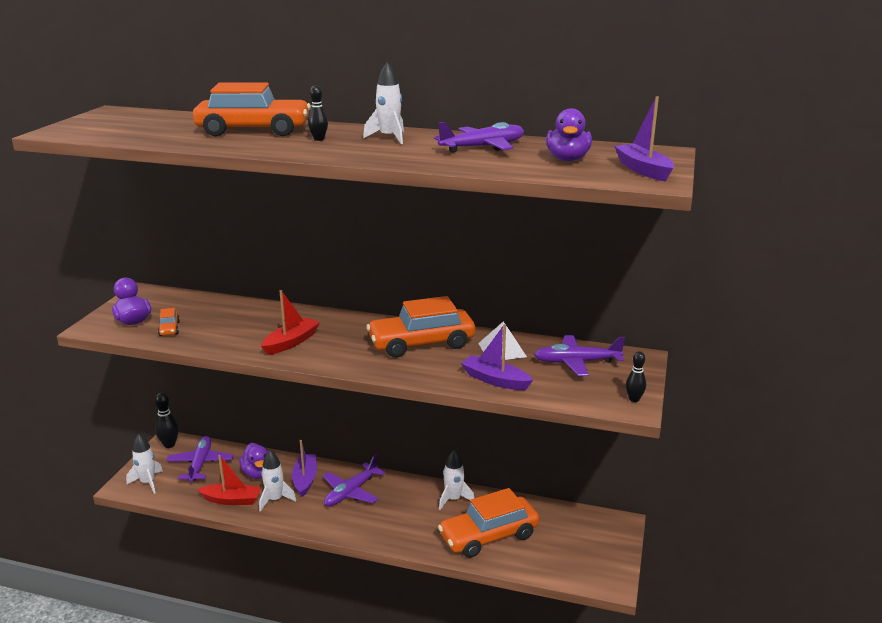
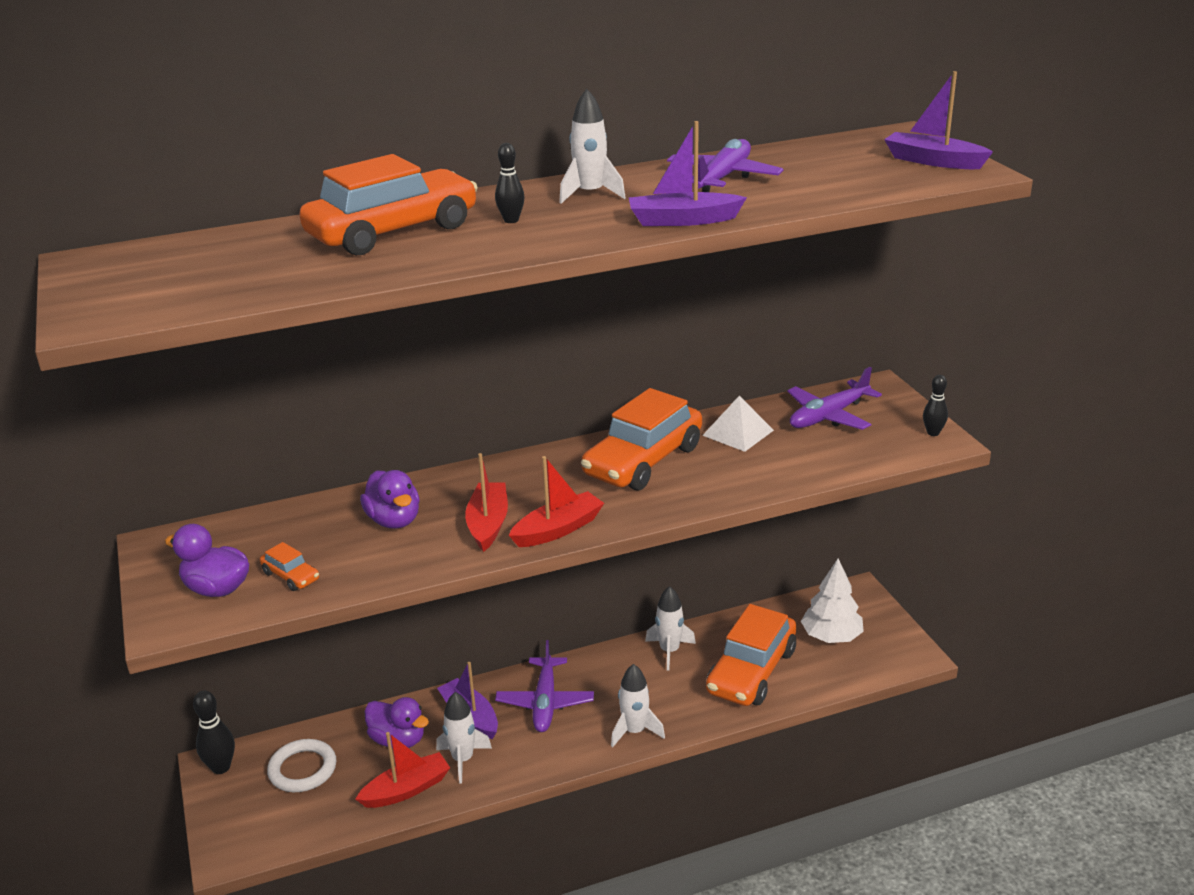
camera: 35 degrees left, 5 degrees up
white rocket [126,434,163,494] -> white rocket moved to [611,664,665,747]
purple plane [166,436,234,482] -> white ring [267,739,336,792]
purple boat [461,324,533,390] -> purple boat moved to [629,121,747,226]
purple duck [546,108,592,161] -> purple duck moved to [360,470,420,529]
none -> red boat [509,456,604,547]
none -> white tree [801,558,864,643]

